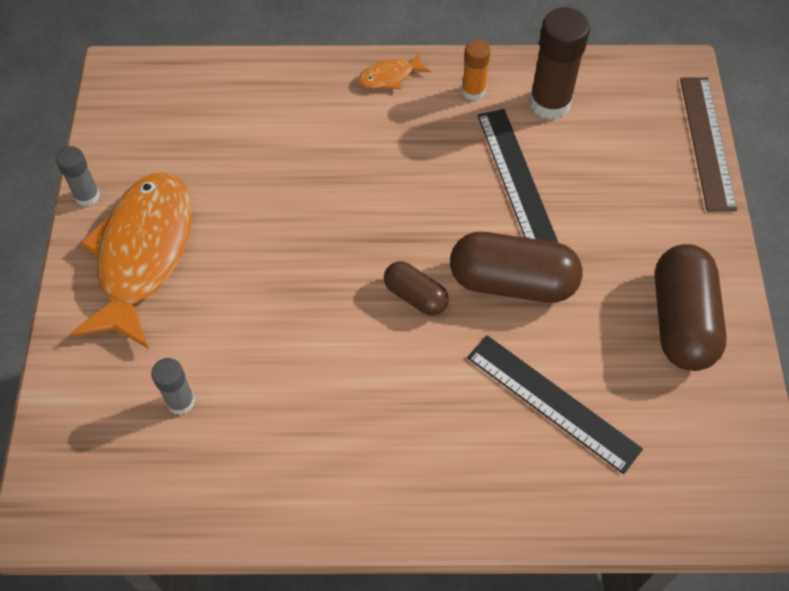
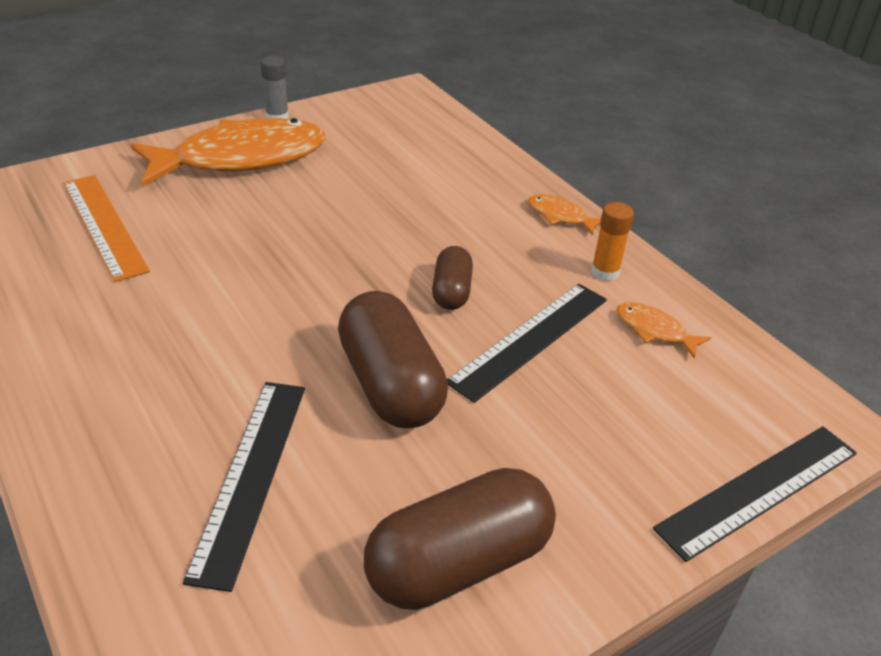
camera: 55 degrees right, 20 degrees down
grey glue stick [151,358,195,415] -> orange ruler [63,175,150,282]
brown capsule [384,261,449,316] -> brown capsule moved to [432,246,473,310]
brown glue stick [529,7,590,120] -> orange fish [616,302,711,359]
brown ruler [680,77,737,211] -> black ruler [653,426,857,562]

